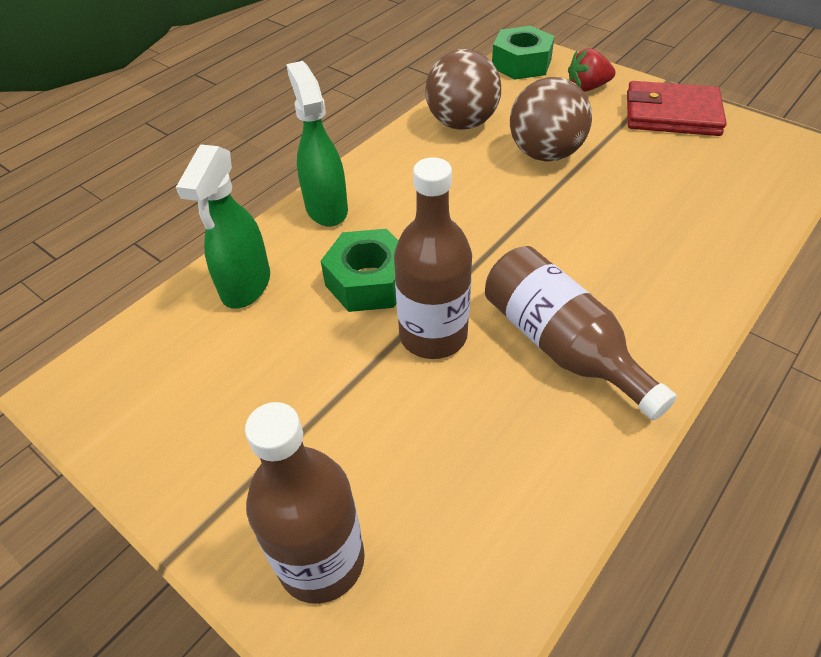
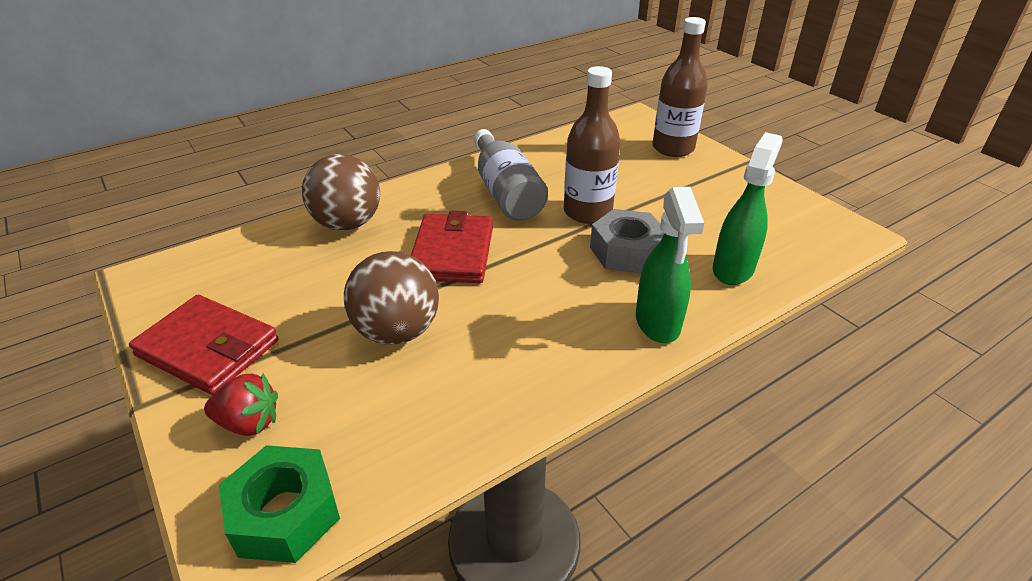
camera: 165 degrees left, 10 degrees down
green nut [321,229,399,312] -> grey nut [590,209,664,274]
brown ball [425,49,501,130] -> brown ball moved to [302,154,380,231]
brown bottle [485,246,677,420] -> grey bottle [474,129,548,221]
none -> red wallet [411,210,493,283]

